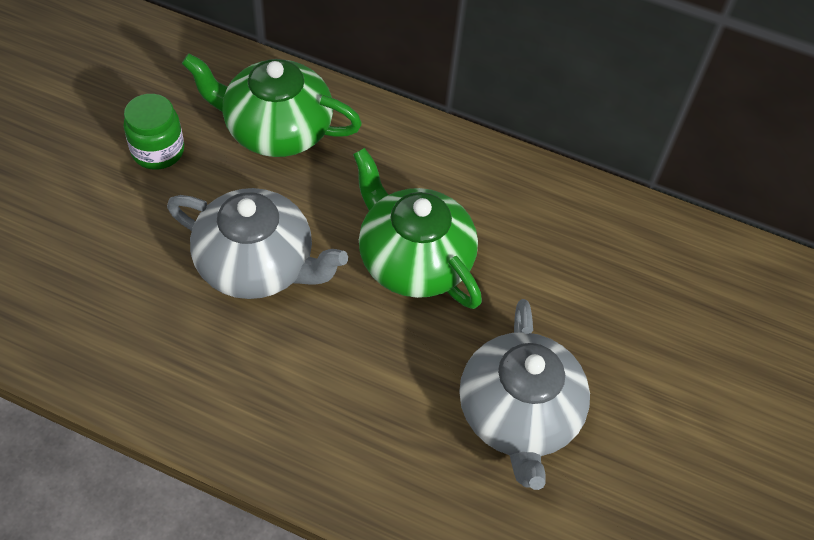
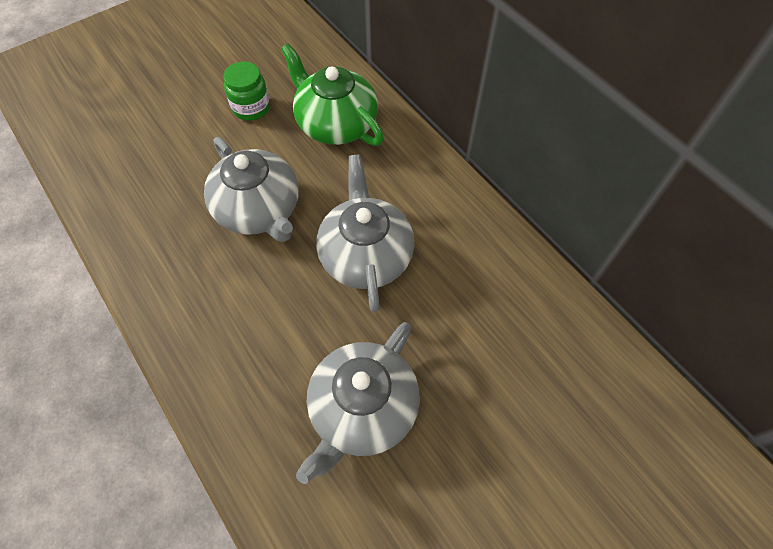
camera: 35 degrees right, 5 degrees up
green teapot [353,148,482,309] -> grey teapot [316,155,414,312]

